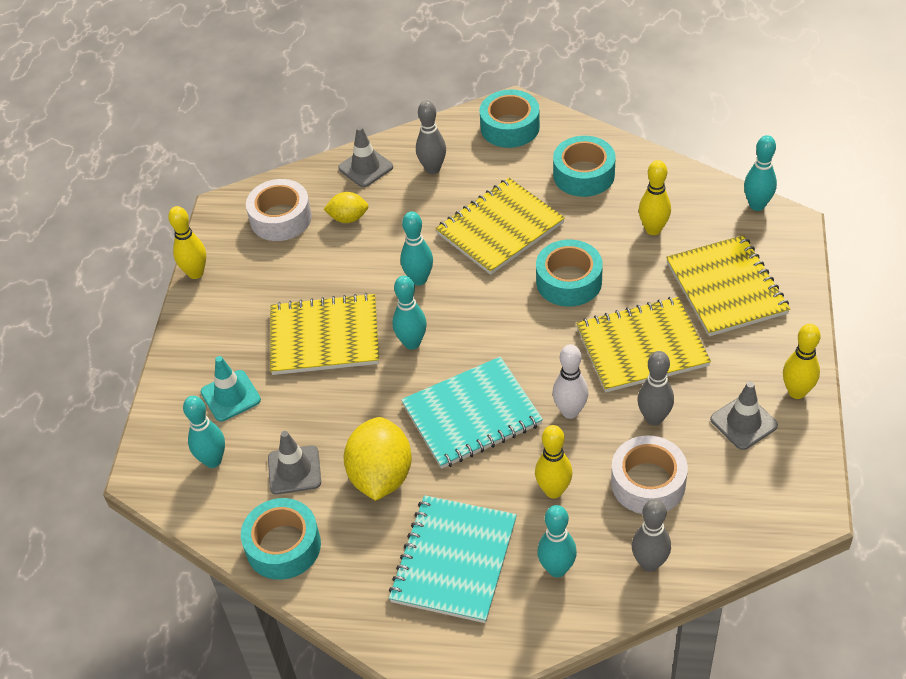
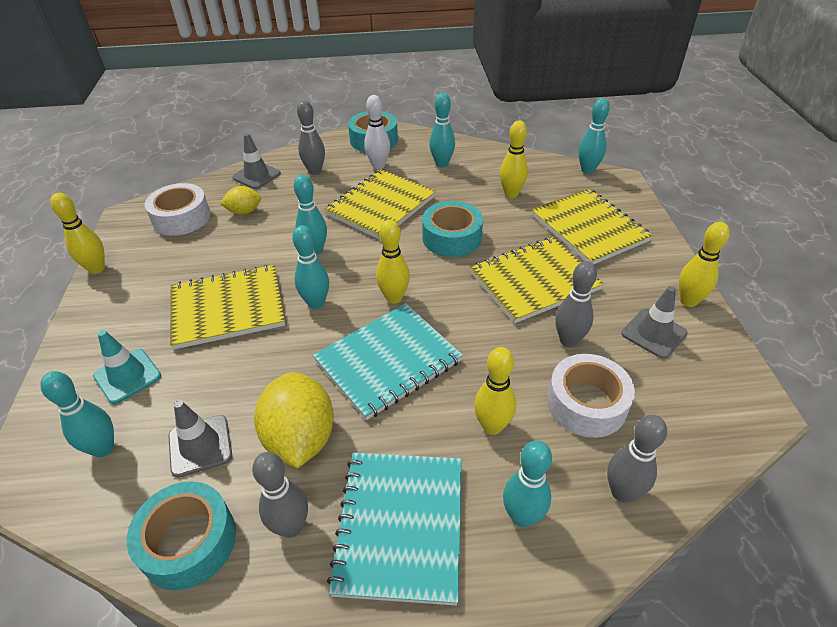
camera: 15 degrees left, 5 degrees down
white bowling pin [552,344,589,419] -> white bowling pin moved to [364,95,390,169]
turquoise tape [553,136,615,197] -> turquoise bowling pin [429,93,455,167]
none -> grey bowling pin [252,452,308,538]
none -> yellow bowling pin [376,219,410,303]

